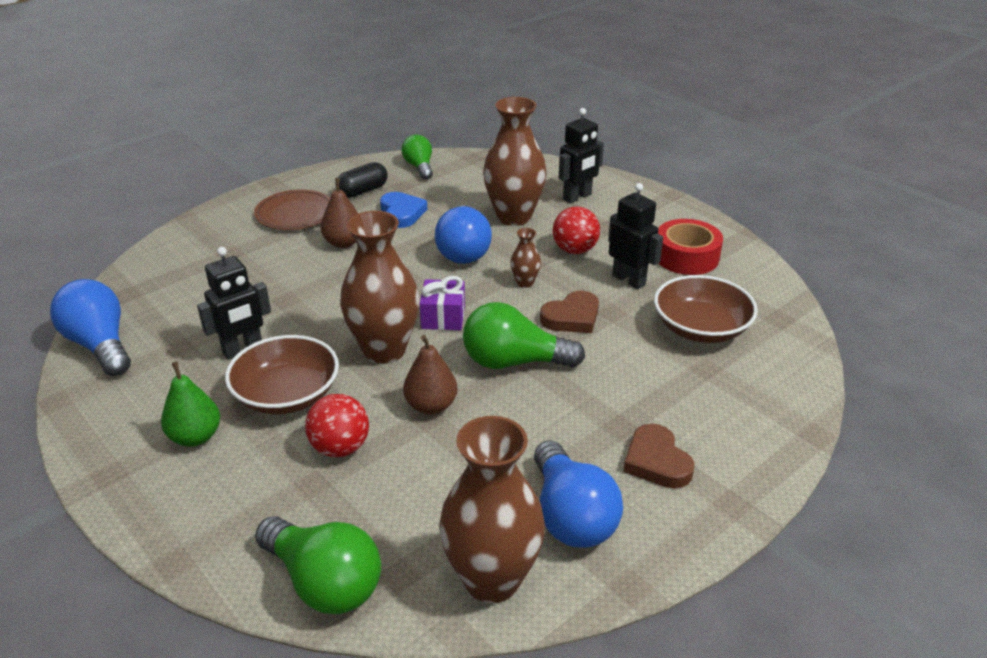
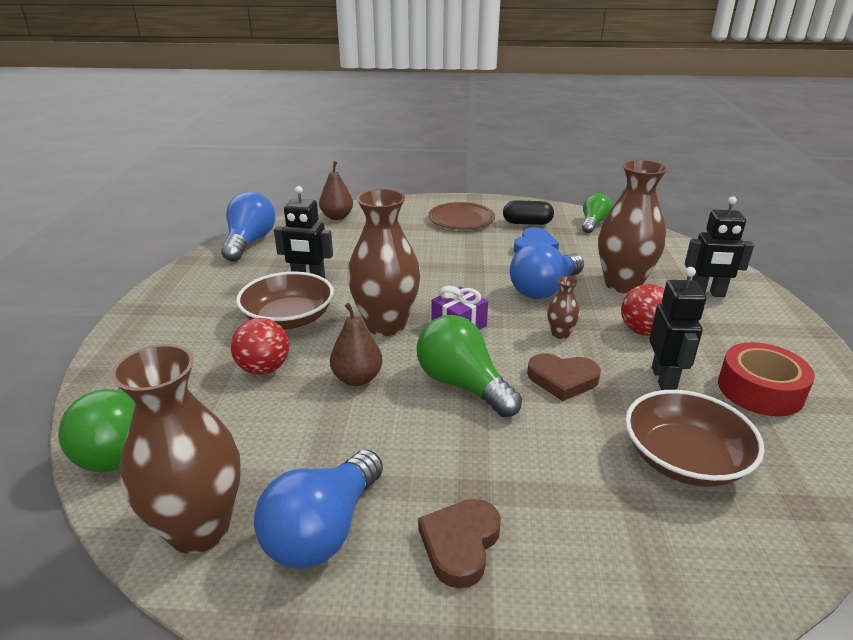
camera: 45 degrees right, 5 degrees down
green pear [161,361,220,447] -> none
brown pear [321,178,358,248] -> brown pear moved to [319,161,353,220]

